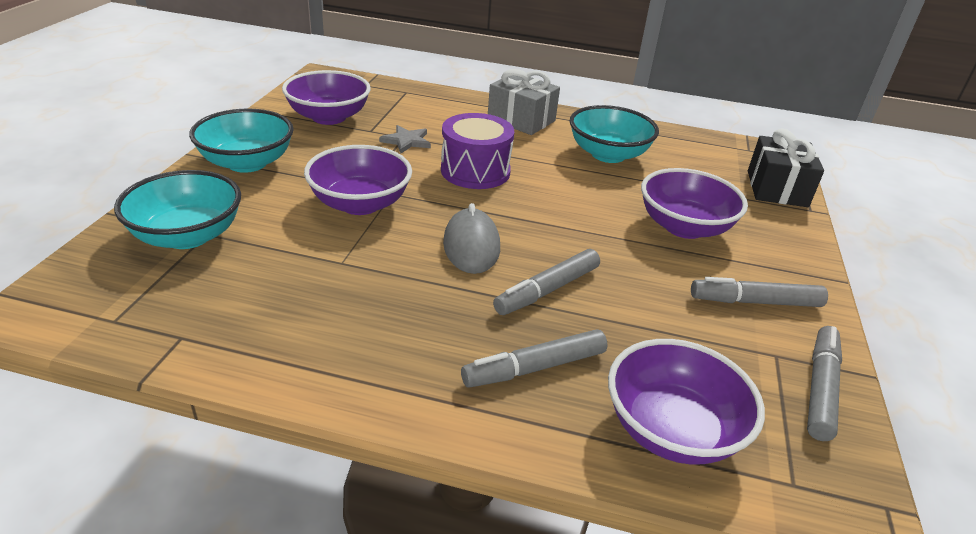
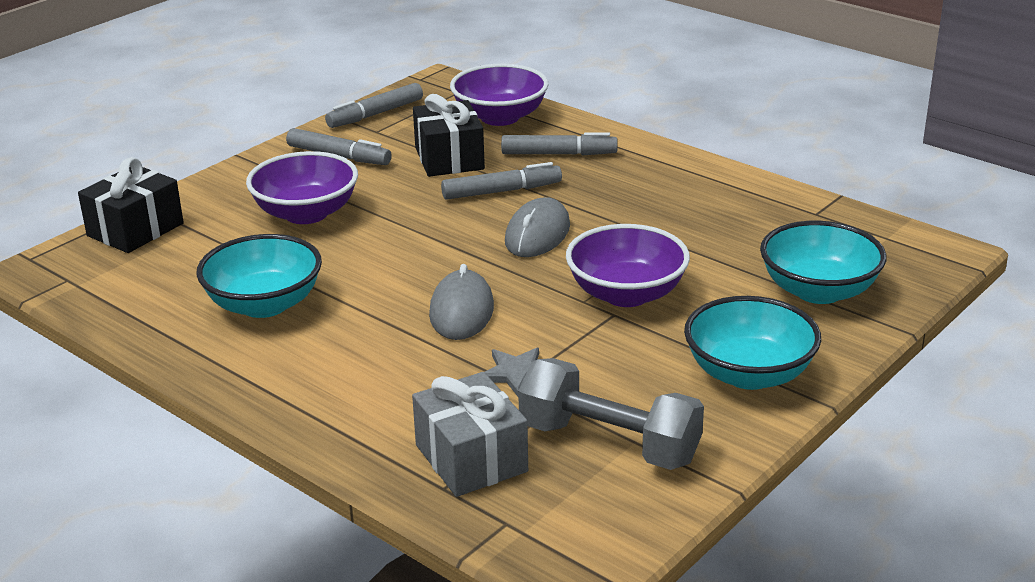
camera: 150 degrees left, 5 degrees down
purple bowl [282,70,371,125] -> grey dumbbell [518,358,704,470]
purple drum [441,113,514,189] -> grey mouse [429,264,494,340]
grey gift [488,69,560,135] -> grey gift moved to [412,372,528,497]
none -> black gift [413,94,485,177]

